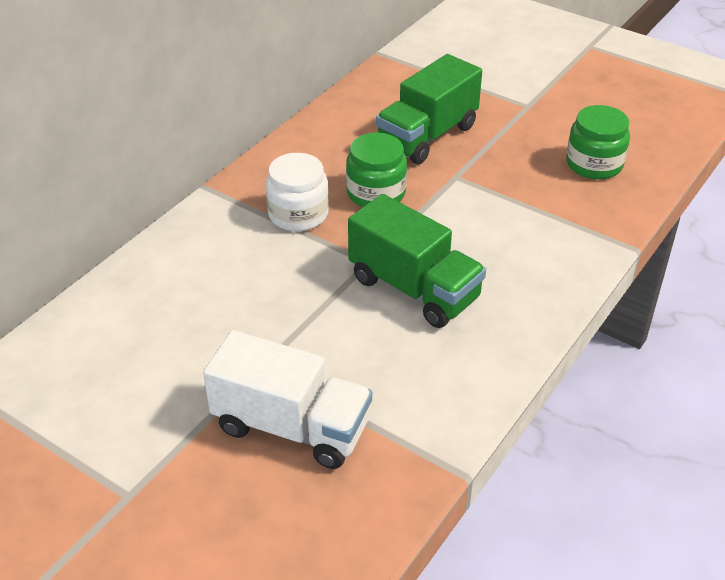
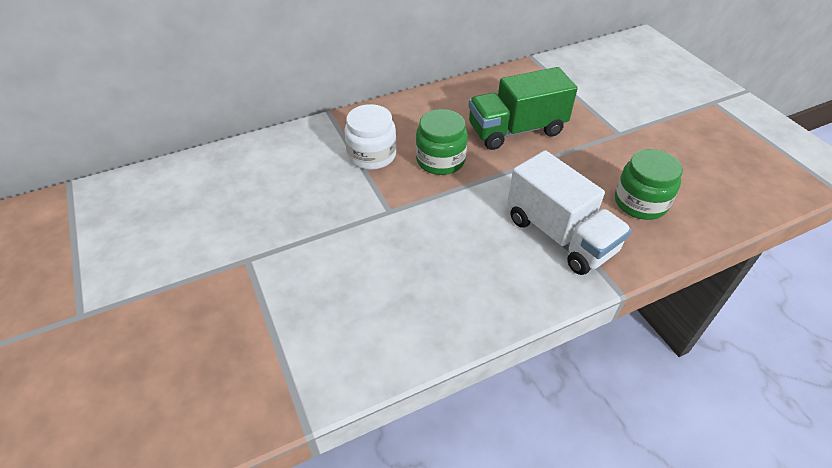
camera: 30 degrees right, 5 degrees up
white truck [203,330,372,469] -> white truck moved to [507,150,632,275]
green truck [348,194,486,328] -> none

